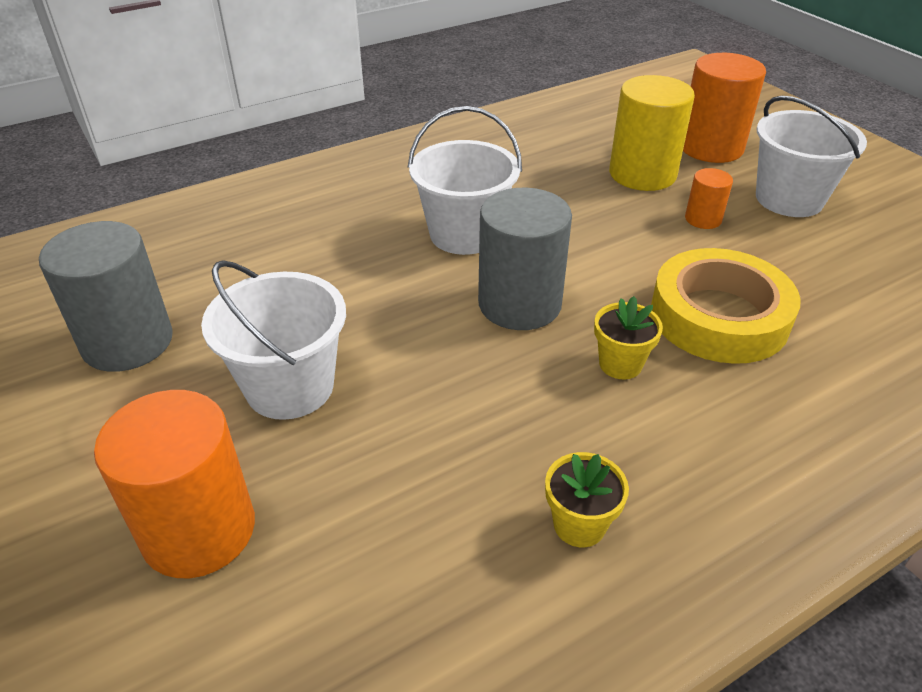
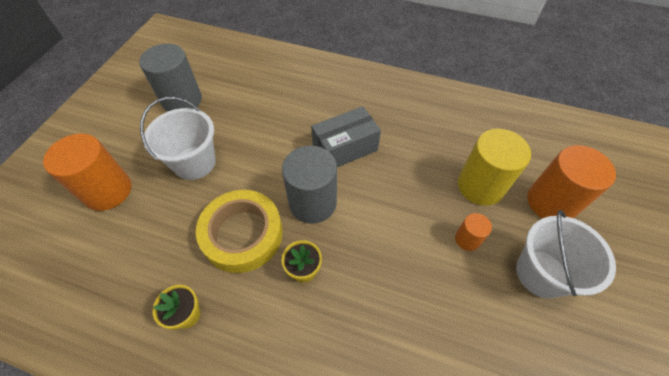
camera: 50 degrees right, 15 degrees up
white bucket [408,106,522,255] -> grey box [311,106,381,167]
yellow tape [651,248,801,364] -> yellow tape moved to [196,190,283,273]

